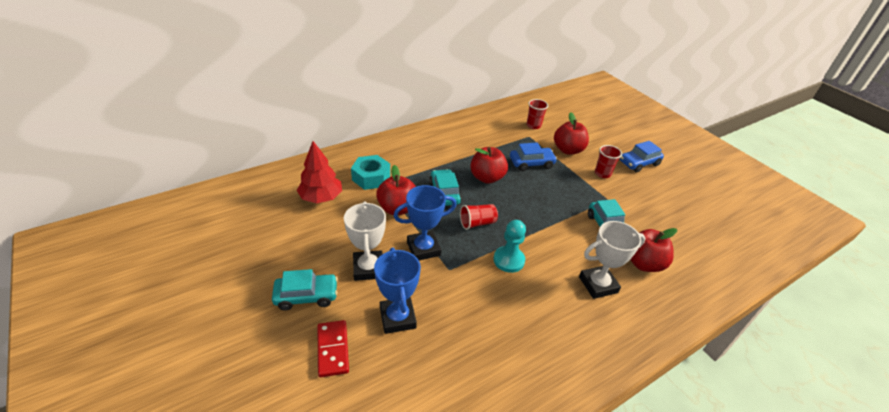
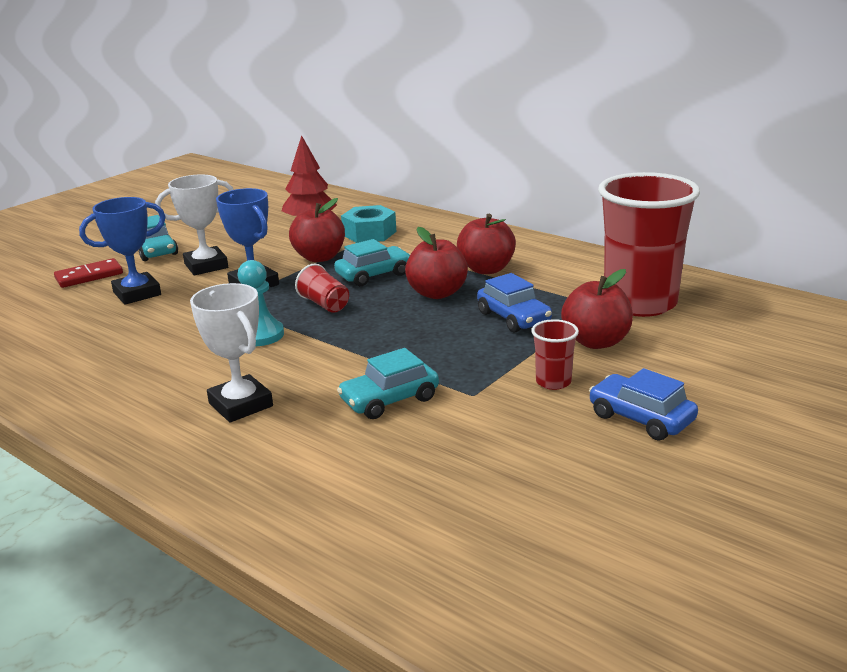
camera: 75 degrees right, 15 degrees down
red cup [527,99,548,129] -> red cup [598,172,700,317], size x2.39
red apple [630,228,677,272] -> red apple moved to [457,214,516,274]

